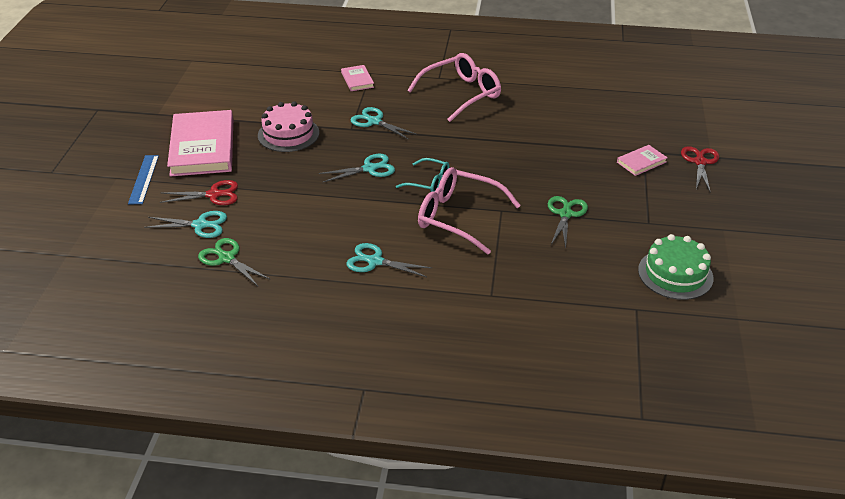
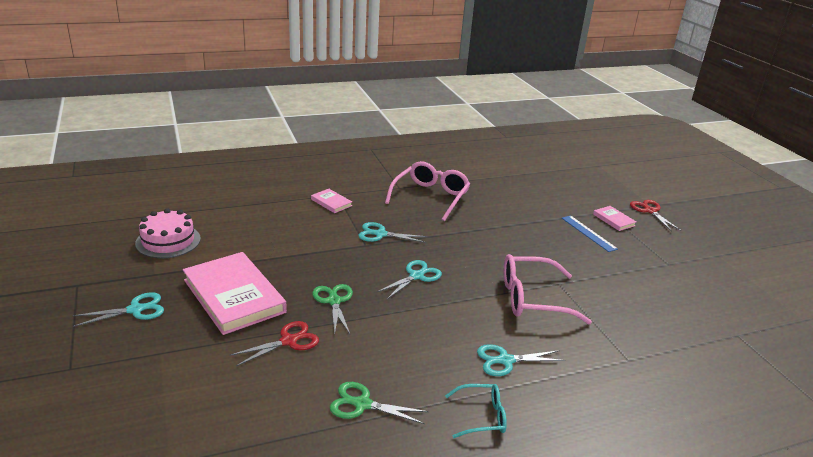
camera: 30 degrees left, 10 degrees down
blue ruler [128,155,159,204] -> blue ruler moved to [562,216,618,252]
turquoise scissors [144,211,227,238] -> turquoise scissors moved to [72,292,164,327]
pink cake [258,101,319,152] -> pink cake moved to [135,208,201,258]
turquoise glasses [396,158,449,192] -> turquoise glasses moved to [445,384,507,438]
green scissors [548,196,588,248] -> green scissors moved to [312,284,353,334]
pink book [617,145,668,176] -> pink book turned 60 degrees counterclockwise [593,206,636,231]
green cake [638,234,713,300] -> none

